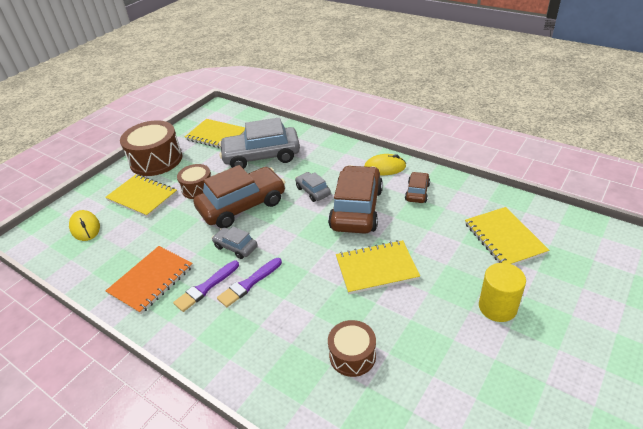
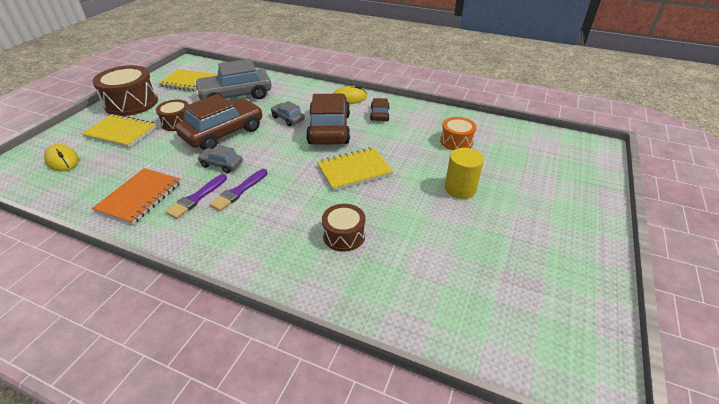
camera: 15 degrees left, 0 degrees up
yellow notebook [465,207,549,265] -> orange drum [440,117,477,150]

